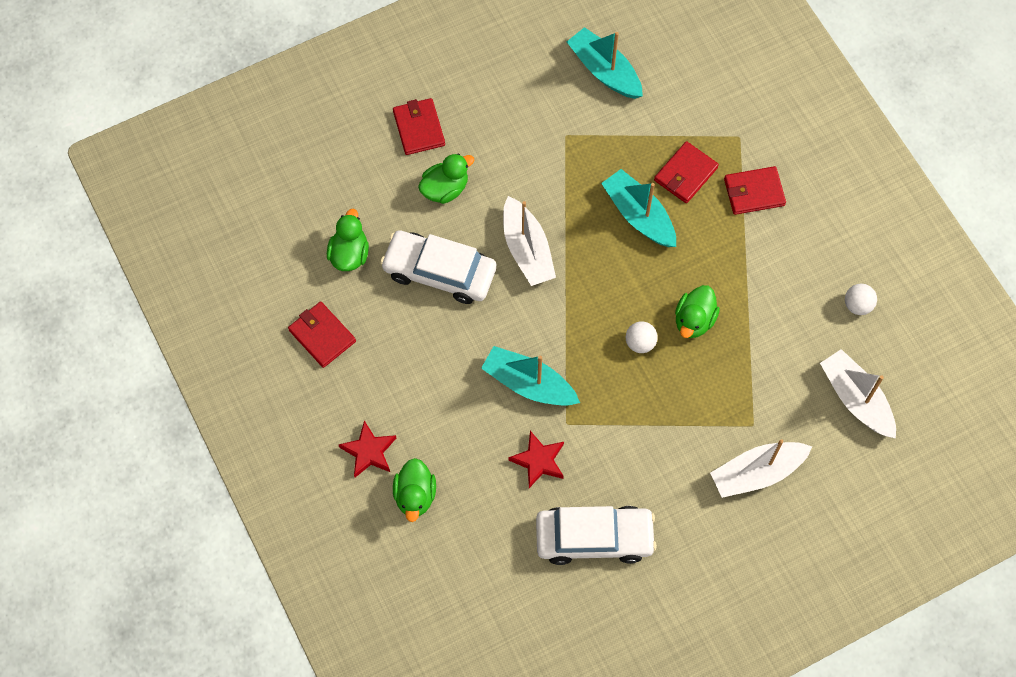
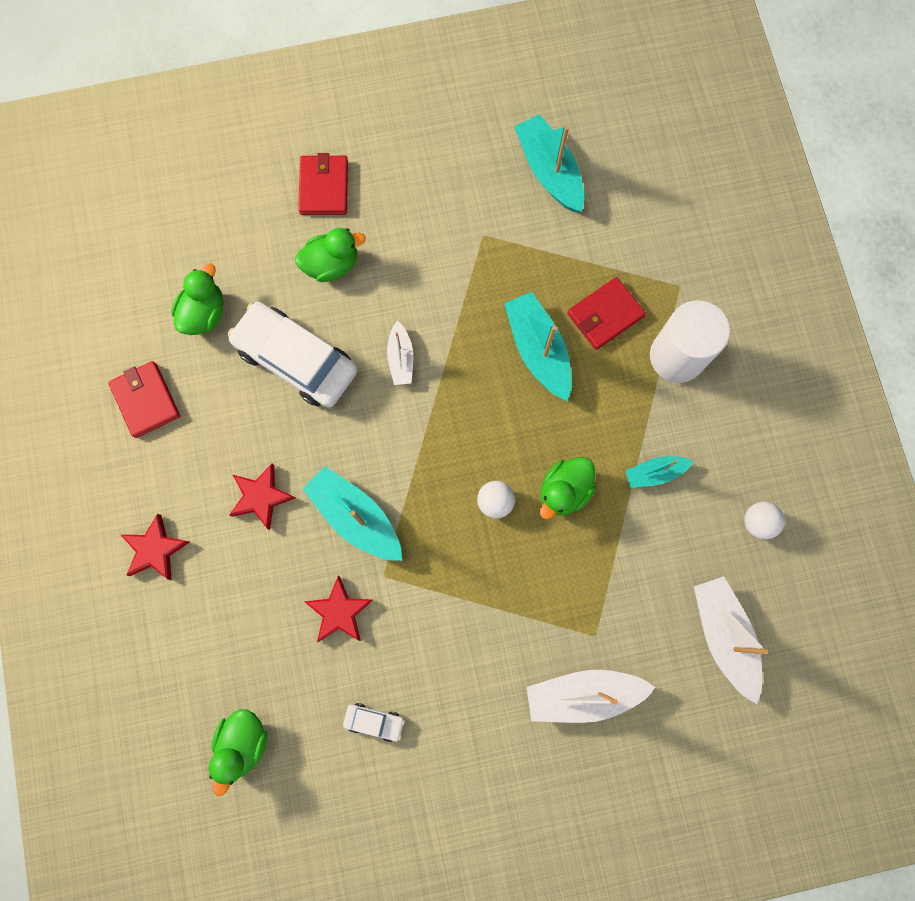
camera: 15 degrees right, 10 degrees up
green duck [393,458,436,522] -> green duck moved to [209,709,267,796]
white boat [503,196,556,286] -> white boat [387,320,413,385], size x0.57
white car [536,506,657,565] -> white car [343,703,405,742], size x0.43
red wallet [724,166,786,215] -> white cylinder [650,301,730,383]
none -> red star [229,463,295,530]
none -> turquoise boat [625,456,694,488]

